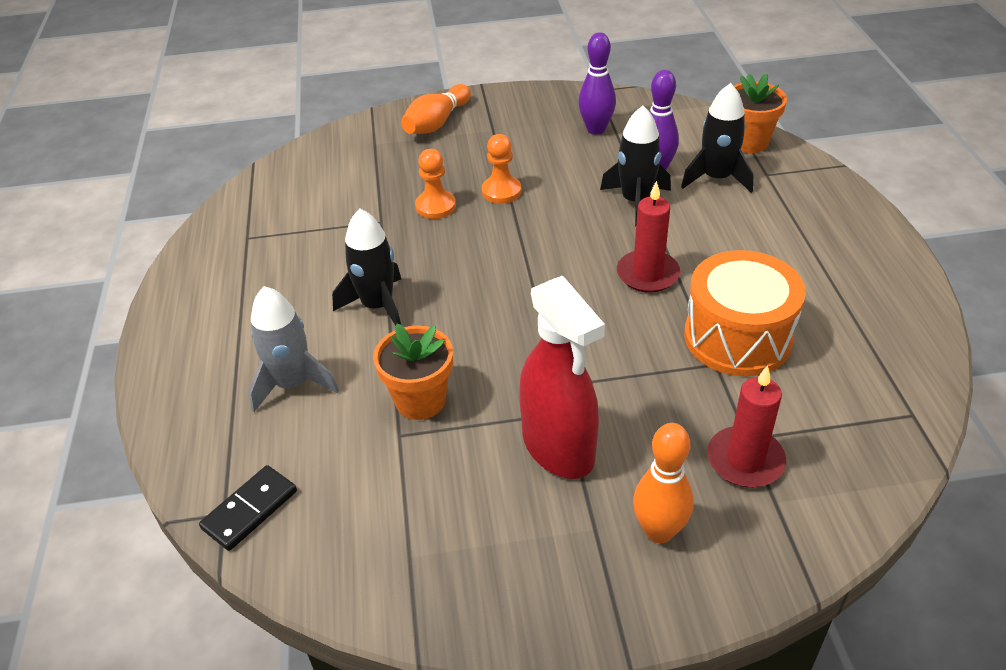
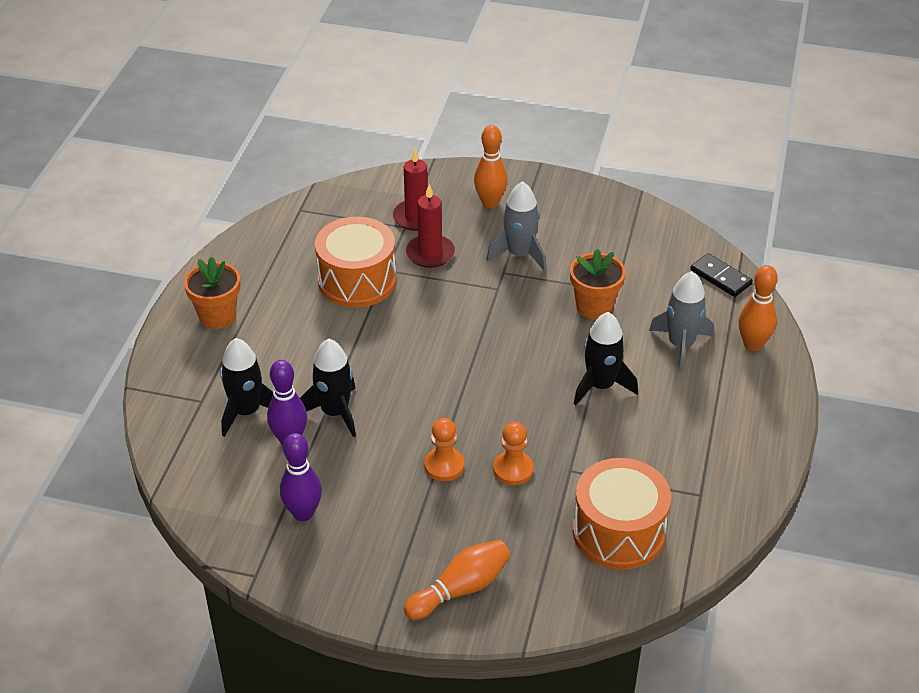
camera: 160 degrees left, 0 degrees up
black domino [199,465,297,551] -> black domino turned 75 degrees clockwise [690,253,753,297]
red spray bottle [519,275,605,479] -> grey rocket [486,181,546,271]
red candle [617,181,680,293] -> red candle moved to [406,184,455,268]
orange flower pot [734,73,787,153] -> orange flower pot moved to [184,257,240,329]
none -> orange drum [573,458,671,570]
none -> orange bowling pin [739,265,778,351]

